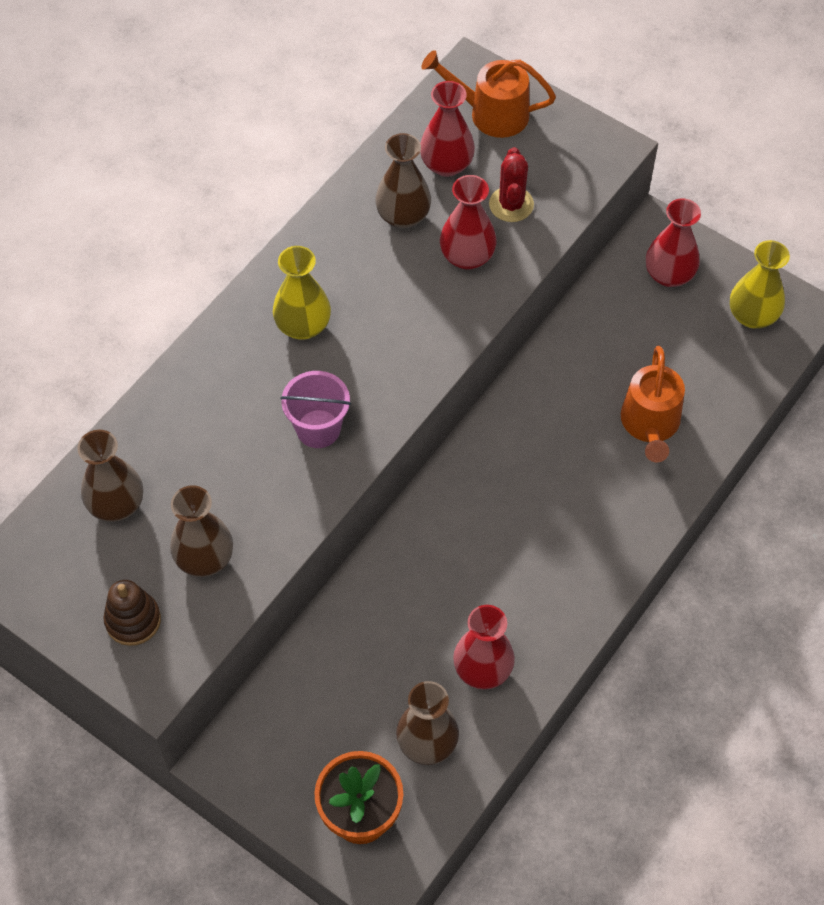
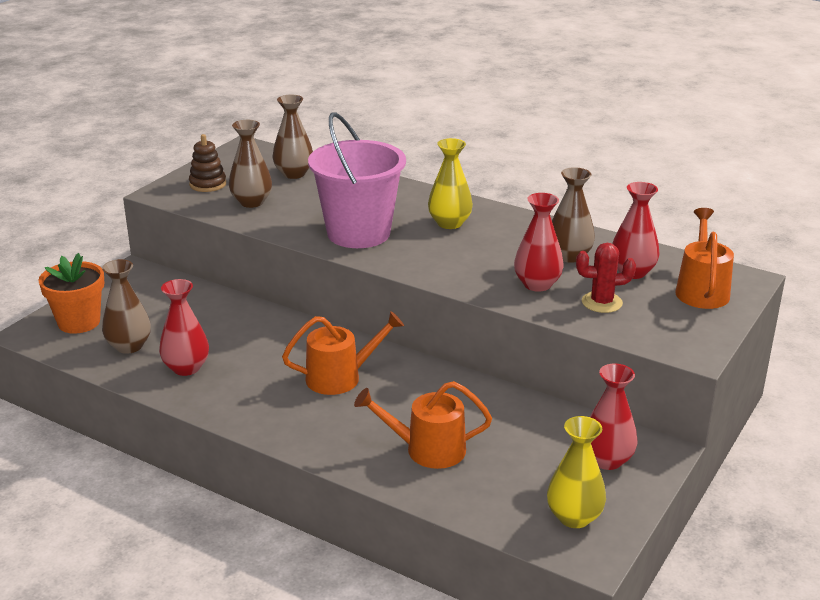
camera: 85 degrees right, 30 degrees down
pink bucket [280,371,351,448] -> pink bucket [308,112,406,248], size x1.87
none -> orange watering can [282,311,404,395]

